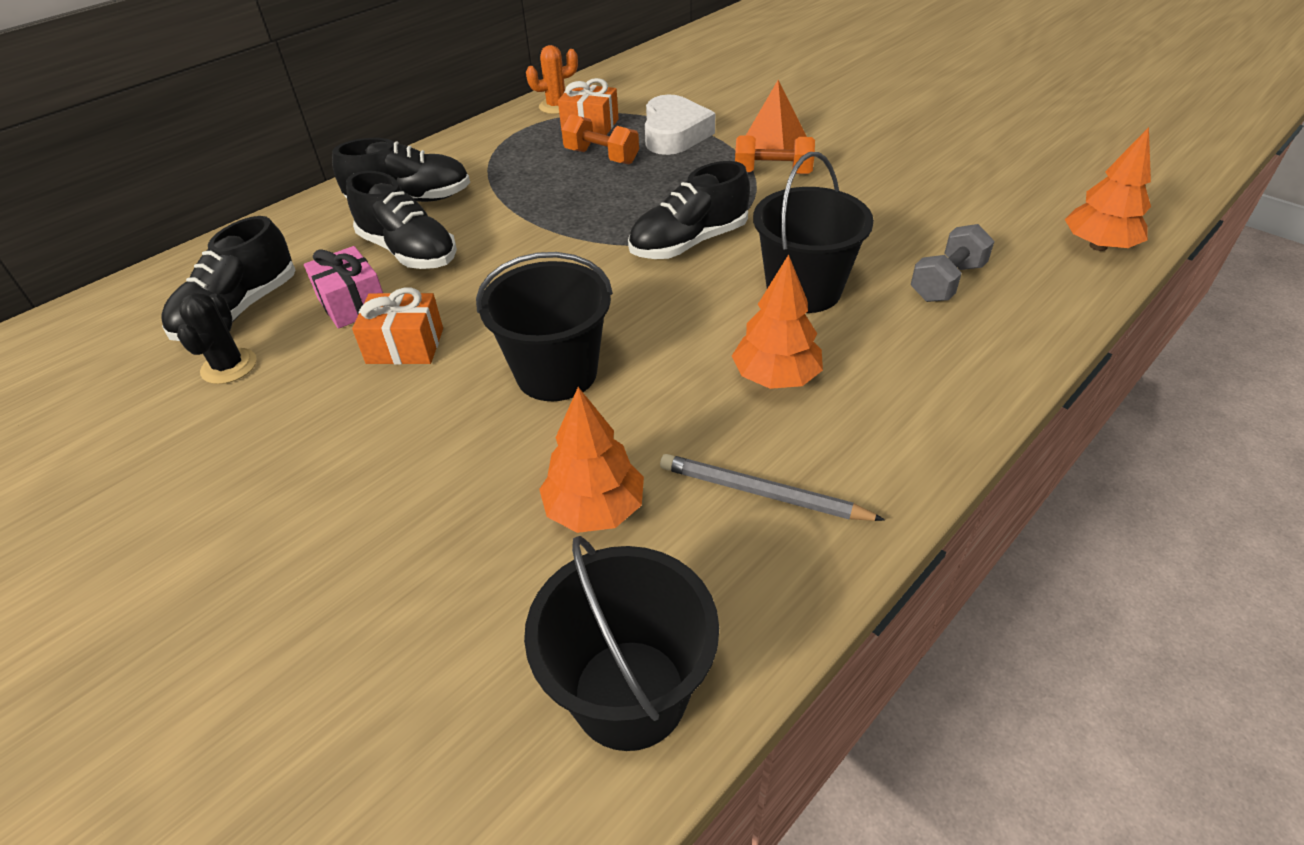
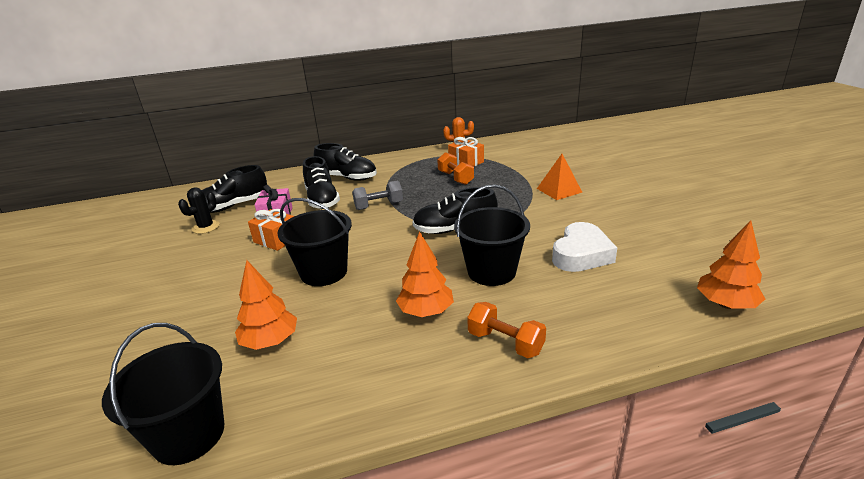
camera: 30 degrees right, 15 degrees down
white heart [645,94,715,155] -> white heart moved to [552,222,617,272]
grey pencil [660,454,885,521] -> none
orange dumbbell [735,135,815,174] -> orange dumbbell moved to [467,302,546,358]
grey dumbbell [911,224,995,302] -> grey dumbbell moved to [352,181,403,210]

